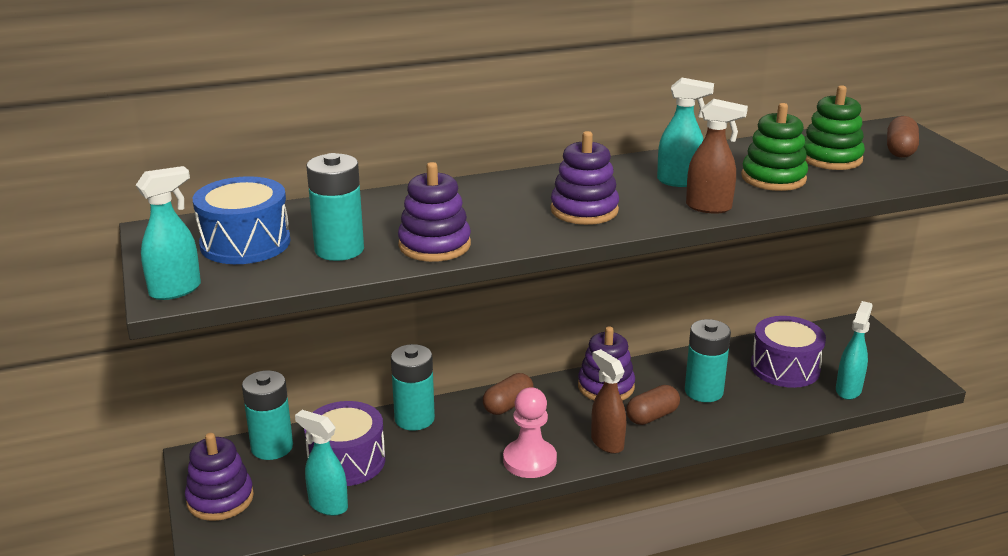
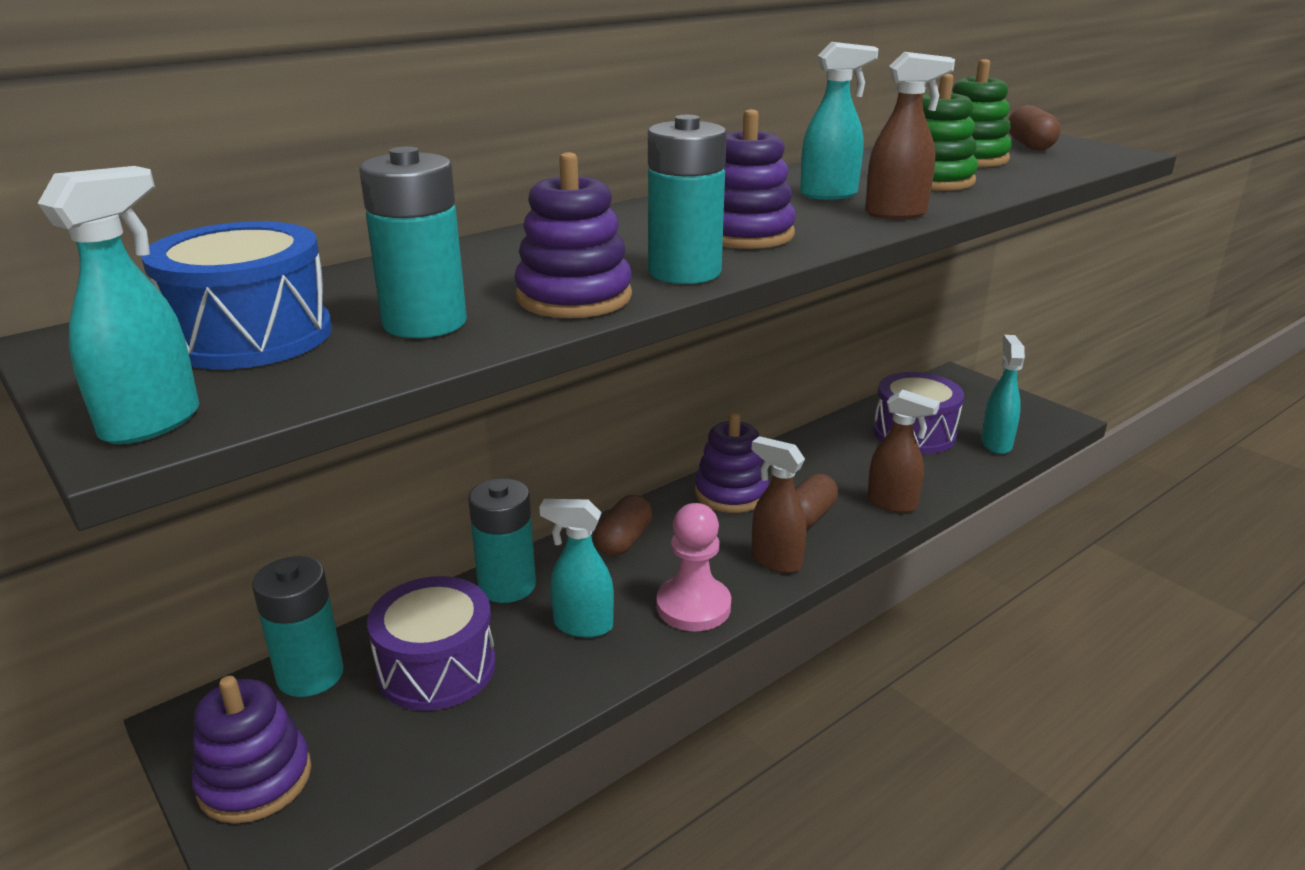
camera: 20 degrees left, 0 degrees up
turquoise spray bottle [295,410,348,516] -> turquoise spray bottle moved to [540,499,614,638]
turquoise battery [685,319,731,402] -> turquoise battery moved to [648,115,727,284]
none -> brown spray bottle [867,389,940,513]

